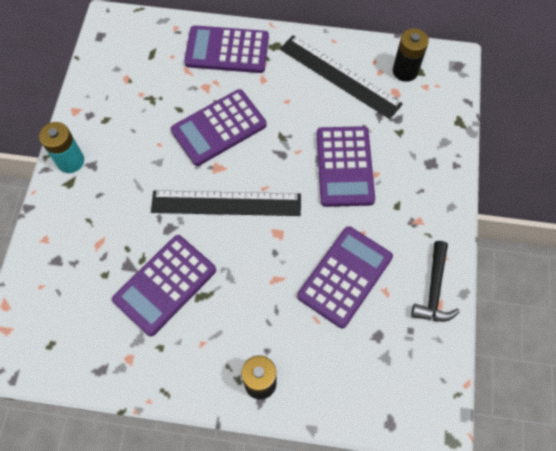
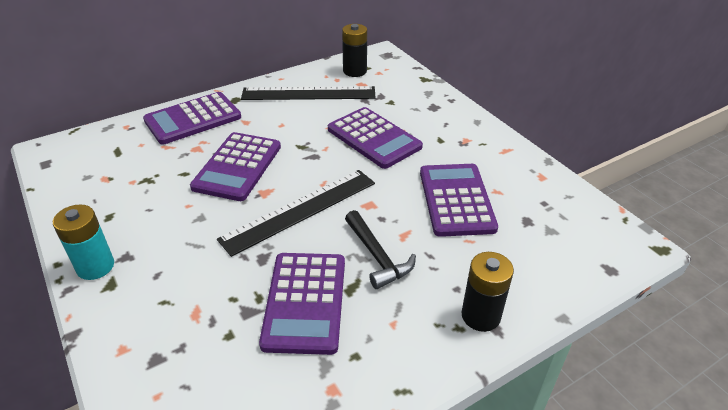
camera: 40 degrees left, 25 degrees down
black hammer [411,241,460,322] -> black hammer moved to [345,210,416,289]

